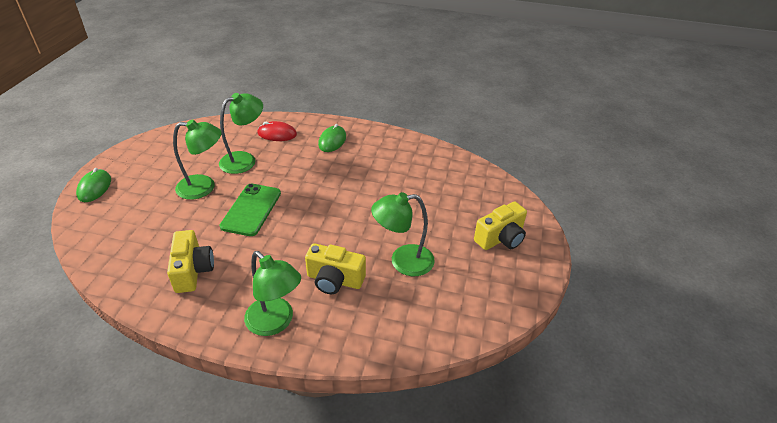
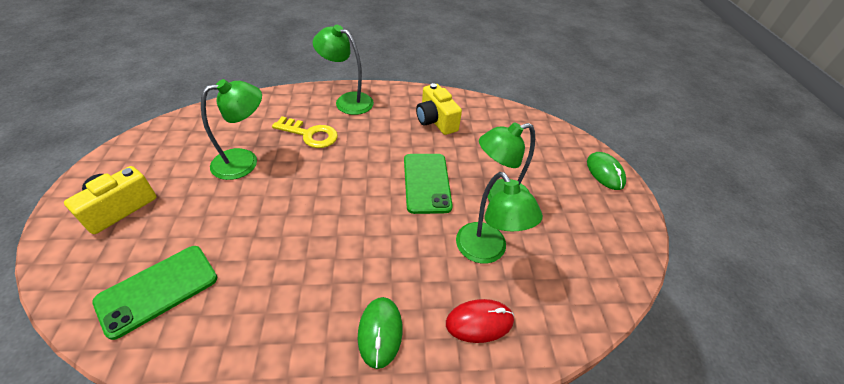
camera: 160 degrees right, 5 degrees up
green lamp [219,93,263,174] -> green lamp turned 60 degrees counterclockwise [456,172,543,264]
yellow camera [305,243,366,294] -> yellow key [272,116,338,148]
none -> green phone [92,246,217,340]

